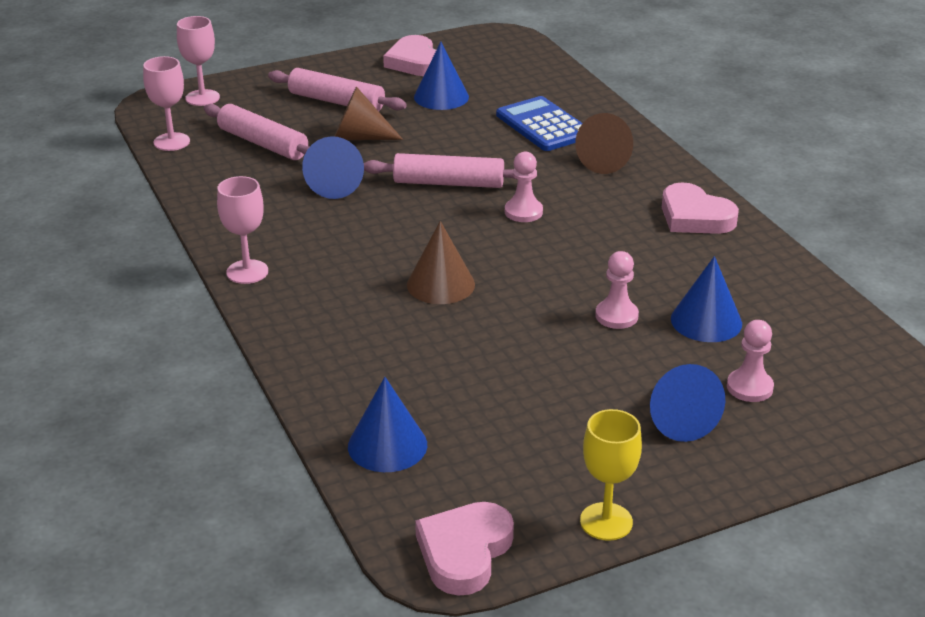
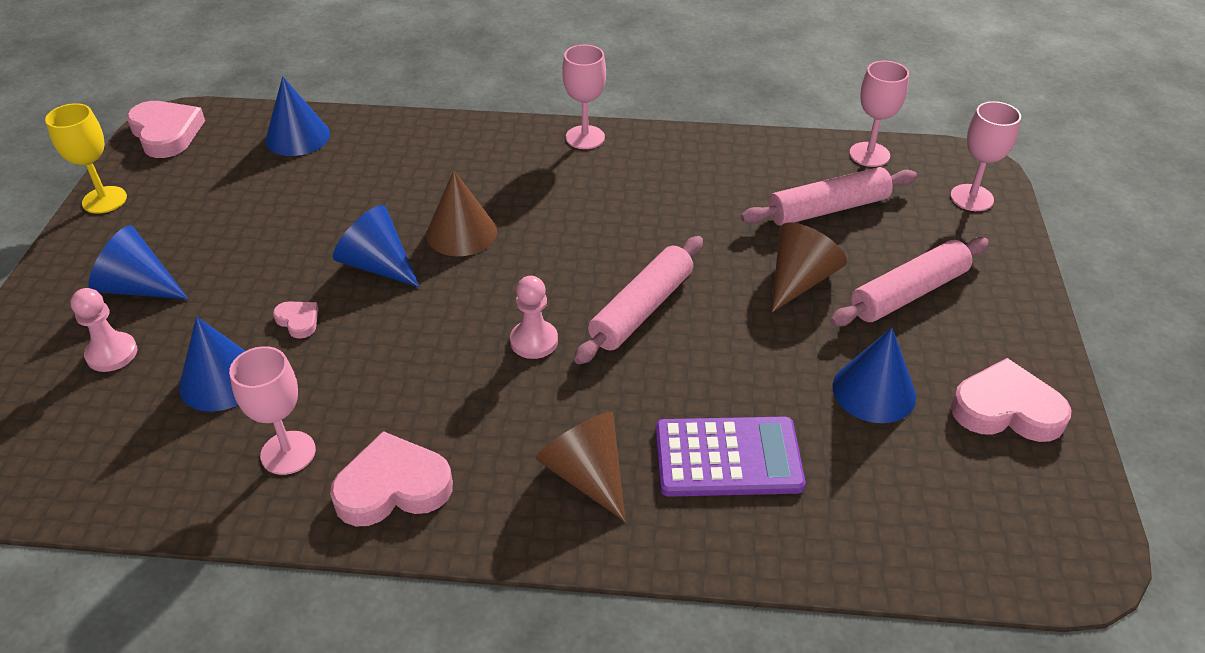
camera: 120 degrees right, 10 degrees up
blue cone [302,136,364,199] -> blue cone moved to [333,205,419,287]
blue calculator [496,96,583,151] -> purple calculator [655,417,805,497]
pink pawn [595,251,639,329] -> pink heart [273,301,319,339]
none -> pink goblet [229,346,316,475]

